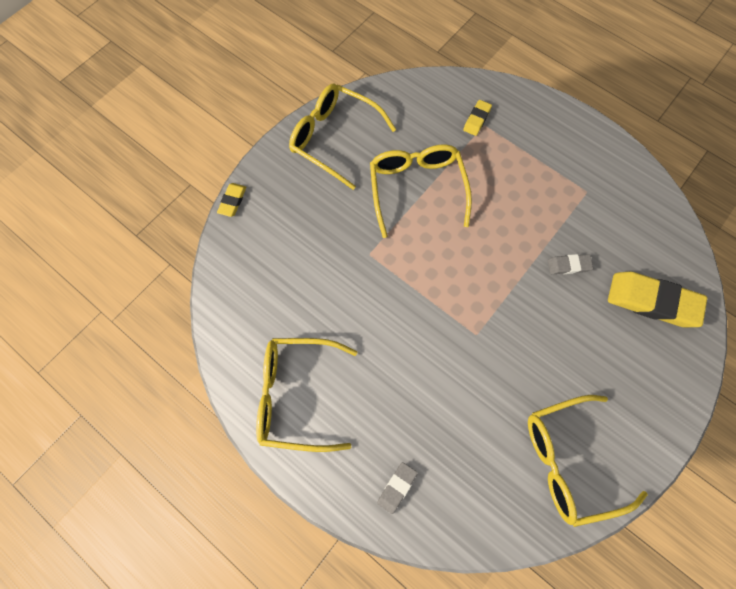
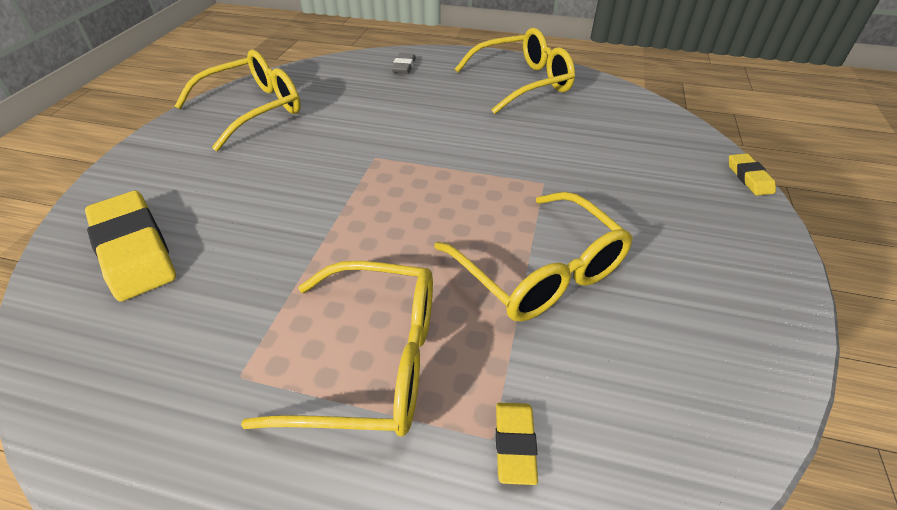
camera: 155 degrees right, 25 degrees down
yellow glasses [289,84,396,190] -> yellow glasses moved to [241,261,433,437]
grey eraser [548,254,593,274] -> none
yellow eraser [608,272,707,327] -> yellow eraser turned 60 degrees clockwise [85,191,176,301]

